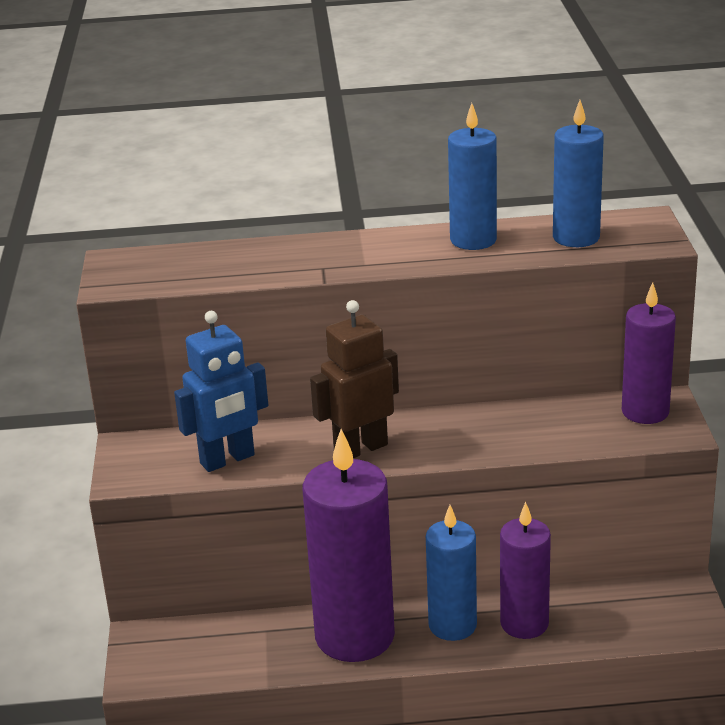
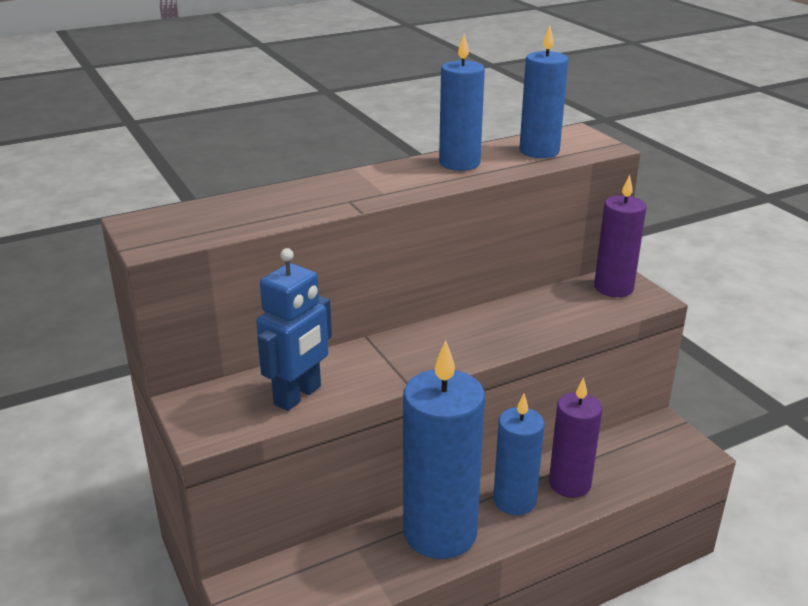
camera: 25 degrees left, 0 degrees up
purple candle [302,429,395,662] -> blue candle [403,340,485,559]
brown robot [310,300,399,458] -> none

